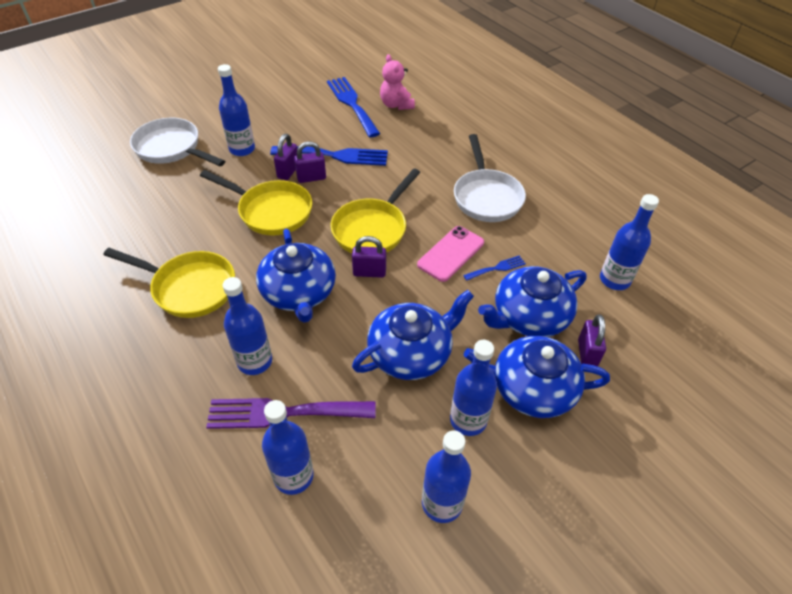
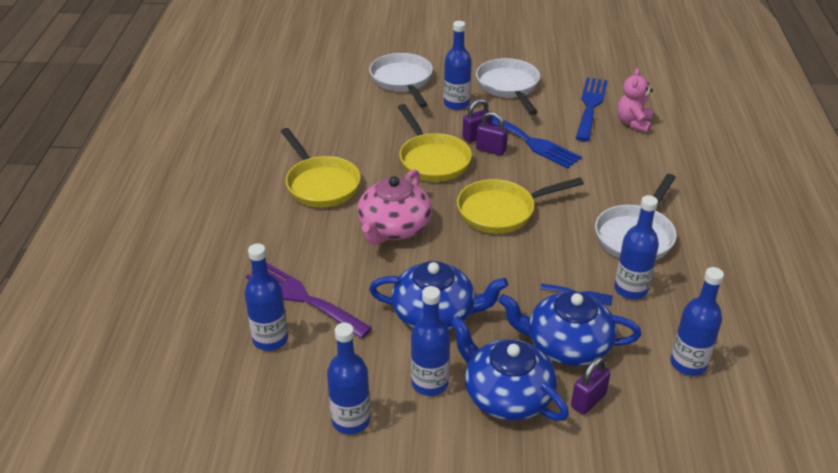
camera: 40 degrees right, 10 degrees down
blue bottle [223,277,272,375] -> blue bottle moved to [614,195,659,299]
blue teapot [256,229,336,323] -> pink teapot [357,169,432,245]
purple padlock [352,236,386,278] -> none
pink phone [417,226,484,282] -> none
none -> white pan [476,58,540,115]

